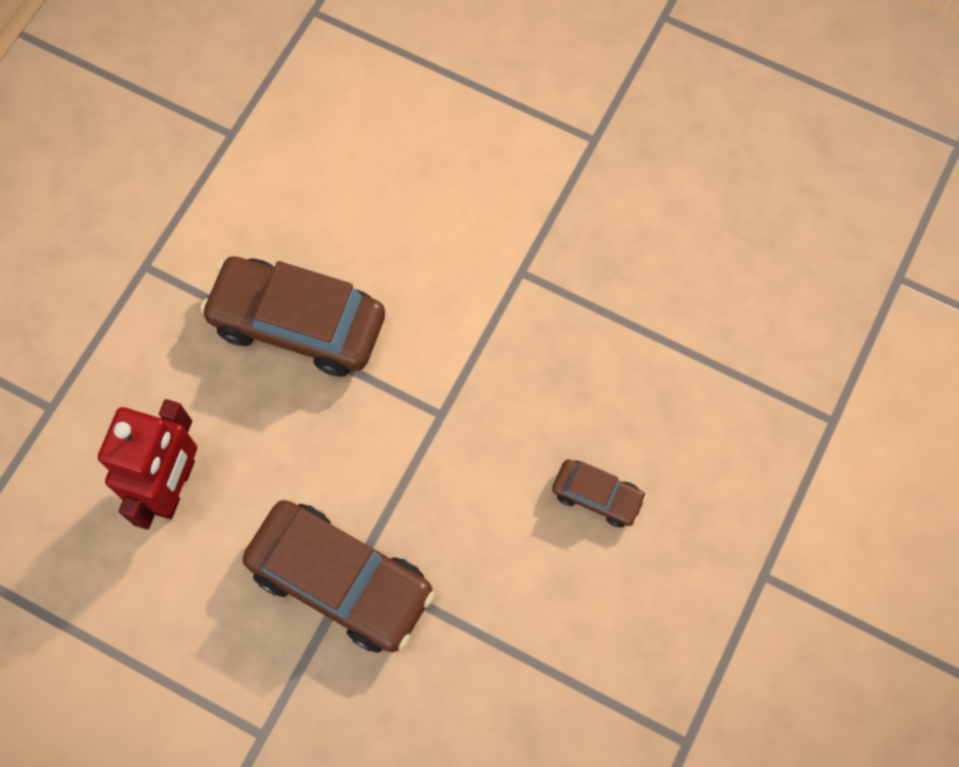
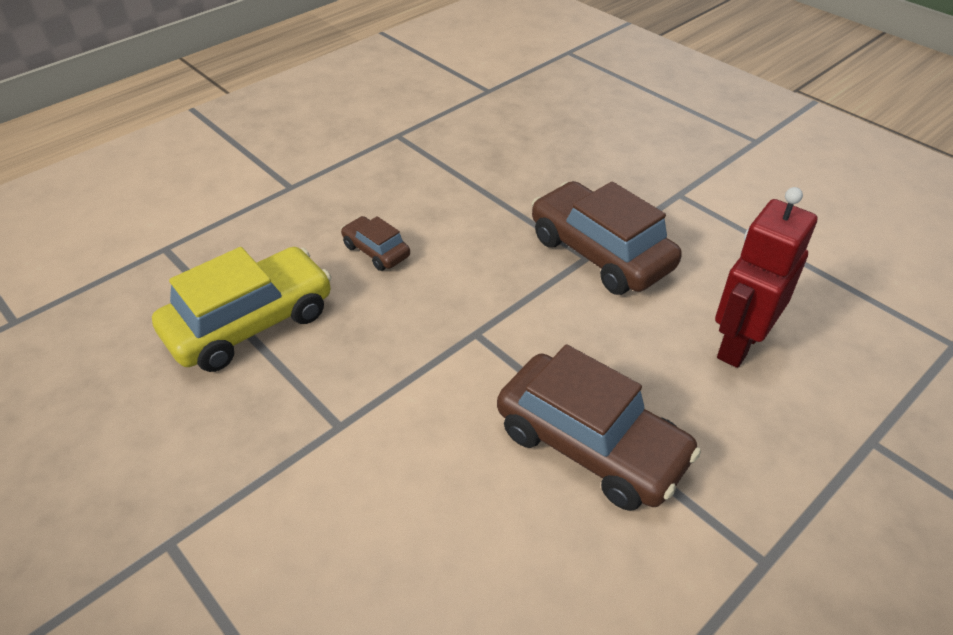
camera: 160 degrees left, 25 degrees down
none -> yellow car [152,247,332,372]

